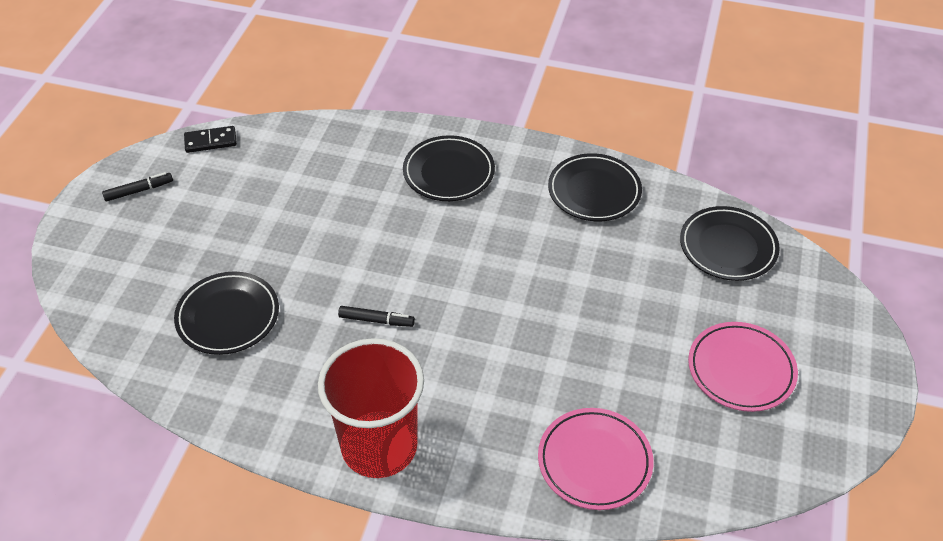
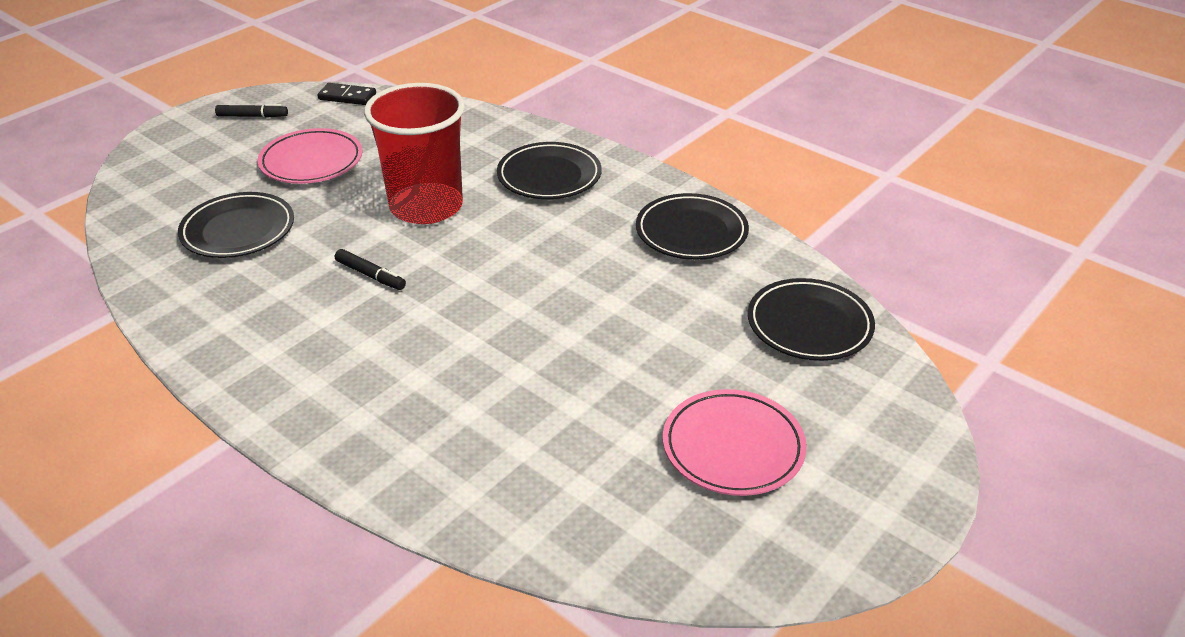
camera: 25 degrees right, 10 degrees down
red cup [318,338,424,478] -> red cup moved to [364,83,465,224]
pink plate [538,408,653,510] -> pink plate moved to [257,128,363,184]

